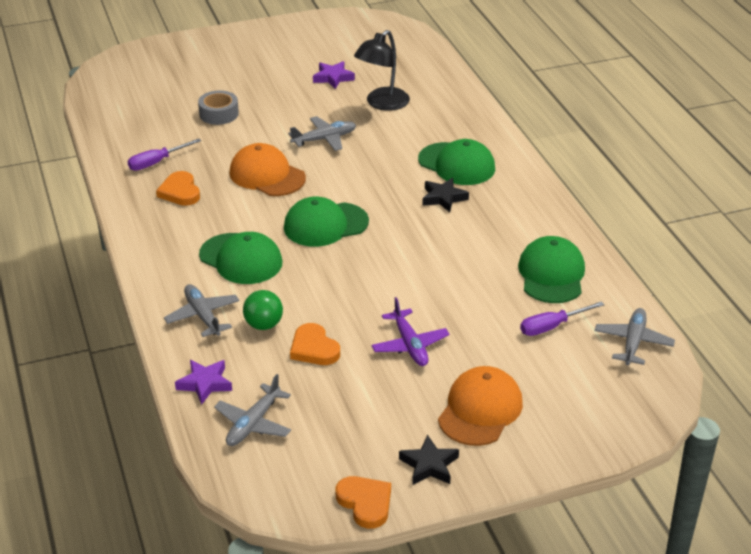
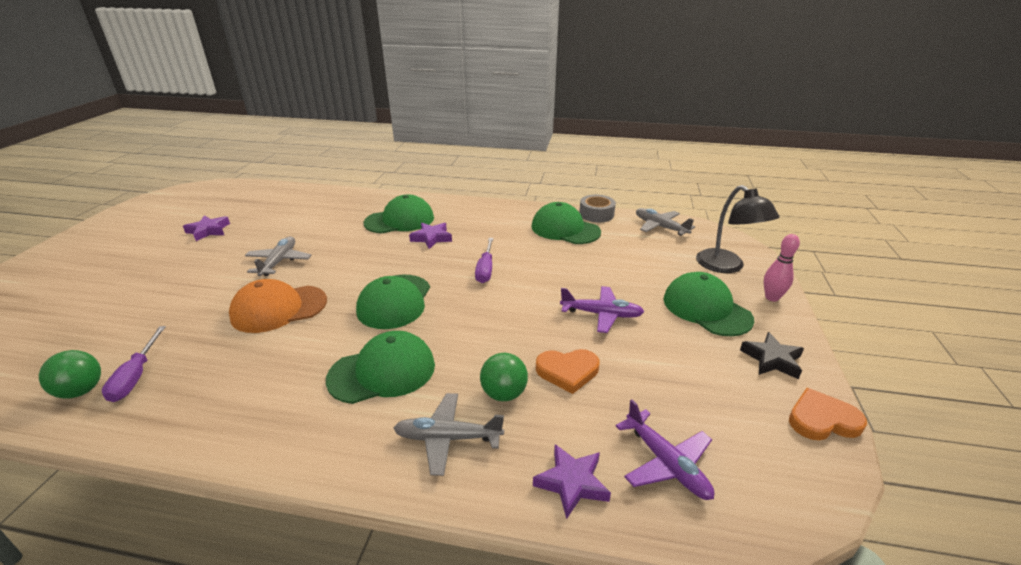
camera: 60 degrees left, 5 degrees down
orange heart [156,171,200,206] -> none
grey tape [198,90,239,125] -> grey tape moved to [579,195,616,222]
grey plane [214,374,291,446] -> purple plane [616,399,714,500]
black lamp [354,30,410,111] -> black lamp moved to [696,185,780,273]
black star [422,178,469,212] -> purple star [409,223,452,249]
orange cap [438,366,523,446] -> green cap [664,272,754,336]
purple screwdriver [520,301,605,336] -> purple screwdriver moved to [475,238,493,283]
none -> green ball [39,350,101,399]
none -> pink bowling pin [764,234,800,302]

